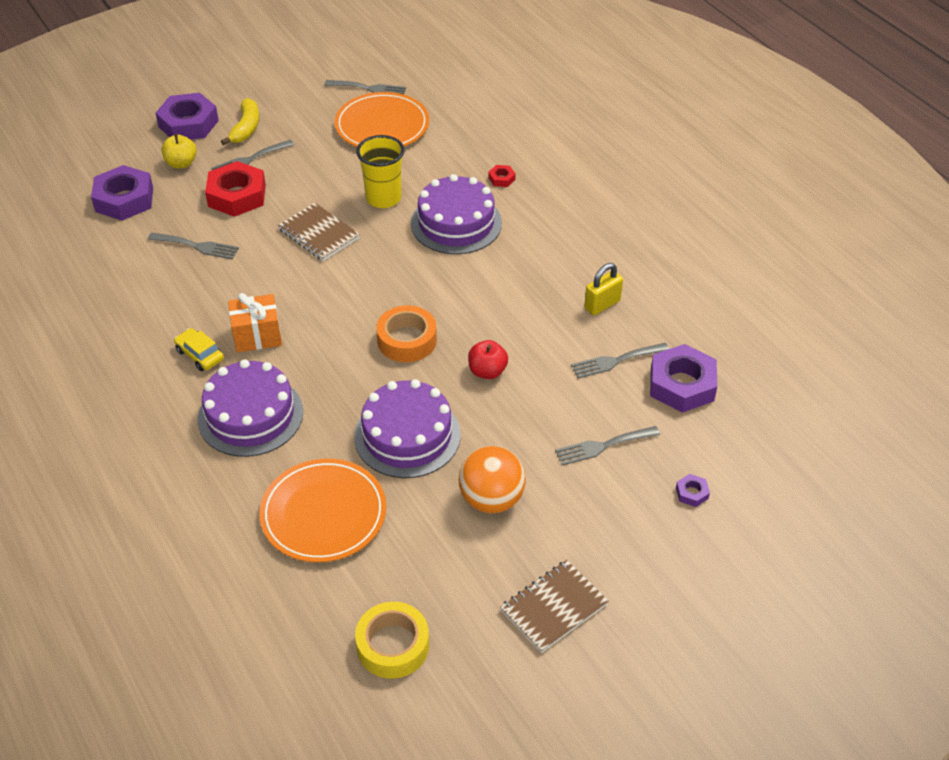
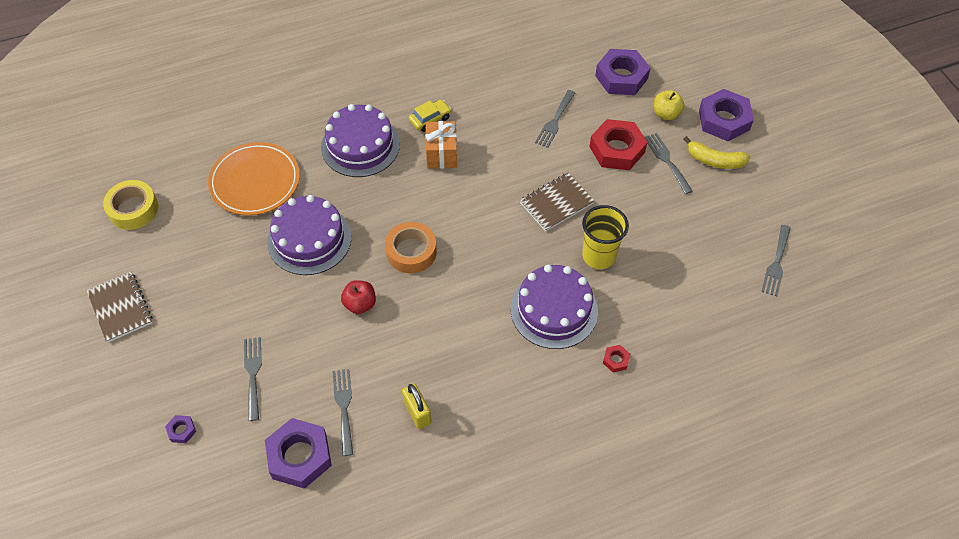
camera: 100 degrees right, 10 degrees up
orange plate [334,92,429,147] -> none
orange ball [458,446,526,513] -> none

